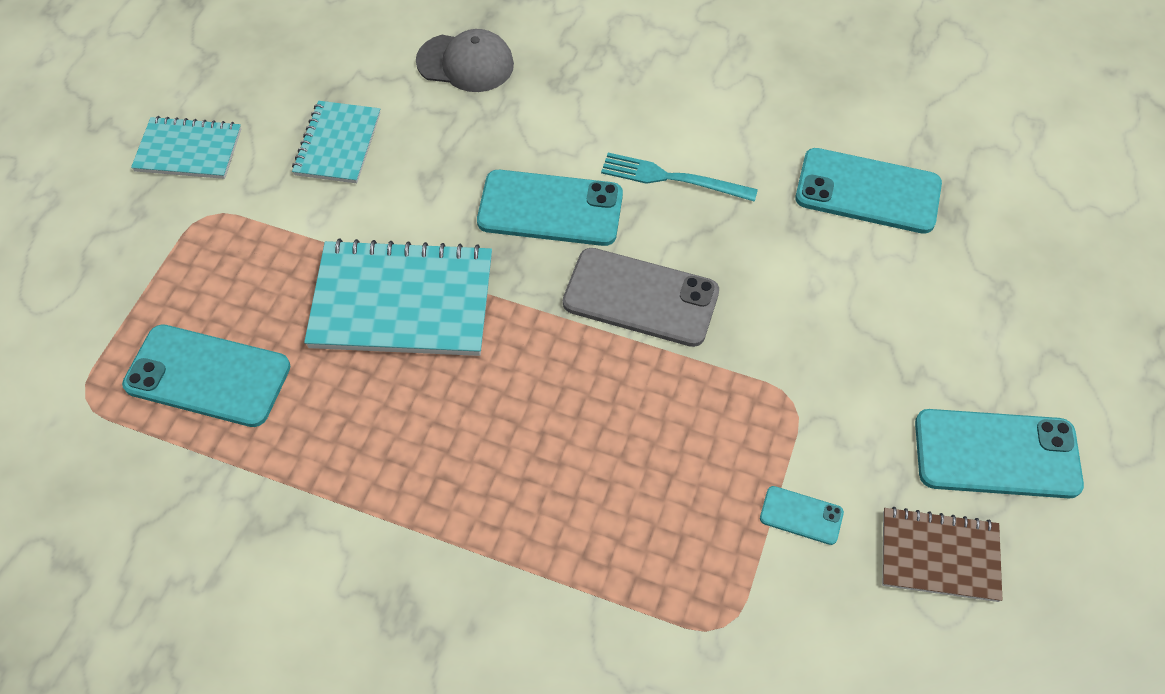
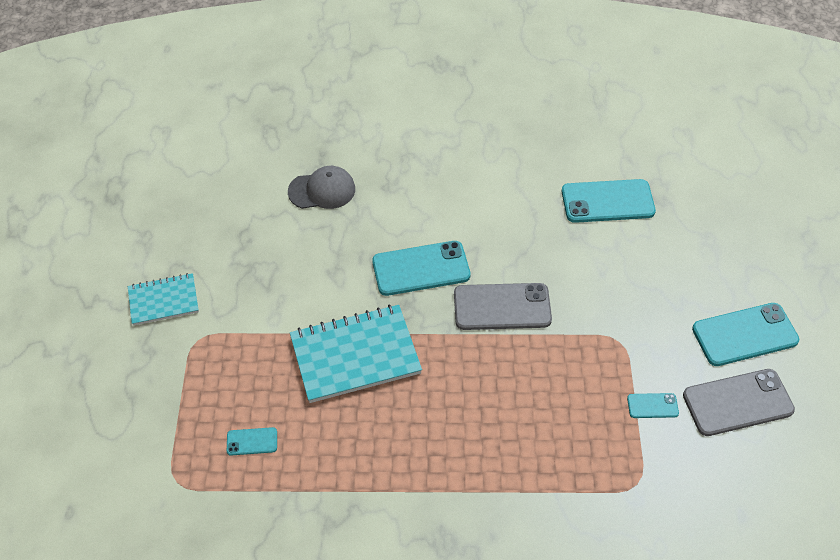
camera: 20 degrees left, 5 degrees down
turquoise phone [122,324,290,427] -> turquoise phone [227,427,277,455], size x0.48
turquoise notebook [292,101,380,183] -> none
turquoise fork [601,153,758,202] -> none
brown notebook [882,507,1002,602] -> grey phone [683,369,795,436]

